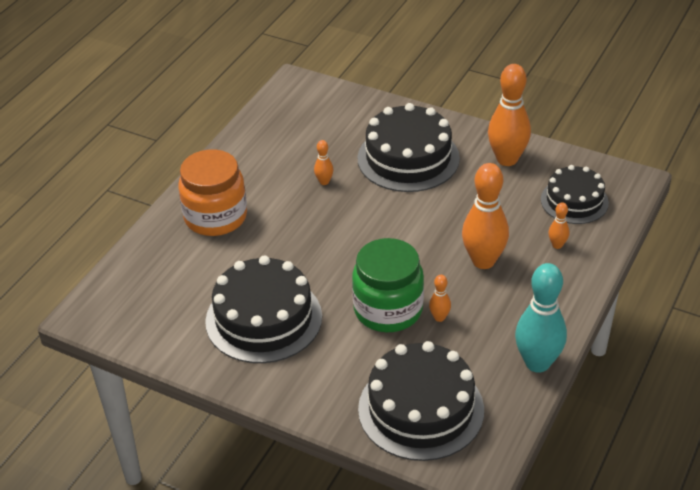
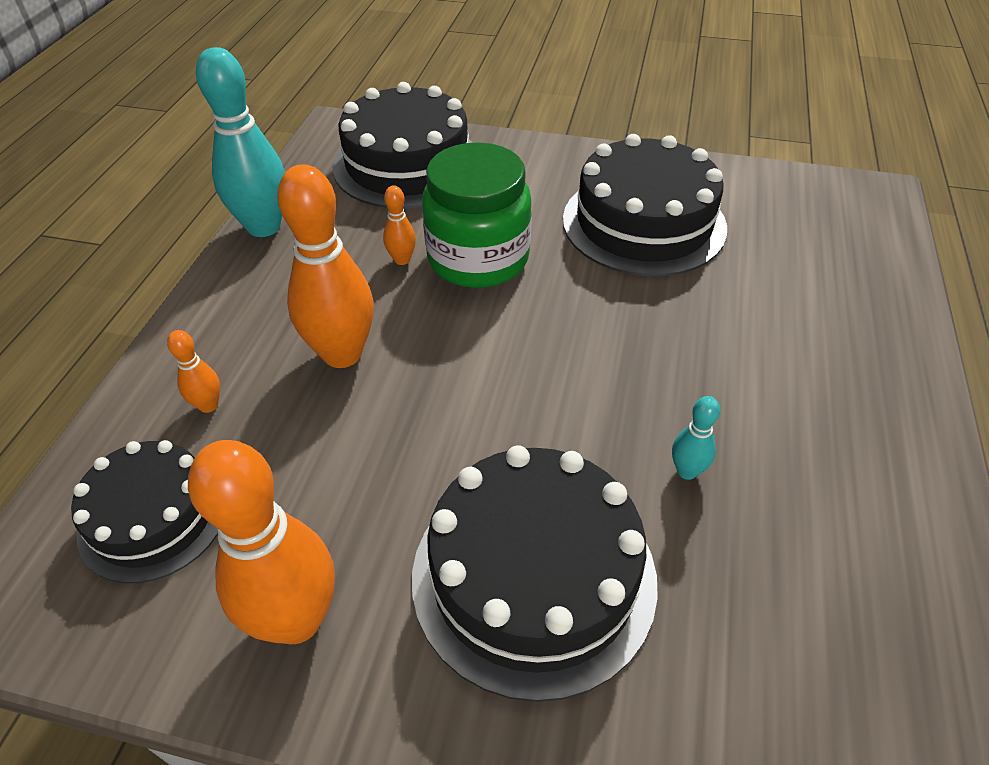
camera: 165 degrees right, 5 degrees up
orange jar [178,149,247,236] -> none
orange bowling pin [314,140,334,185] -> turquoise bowling pin [672,396,720,480]

